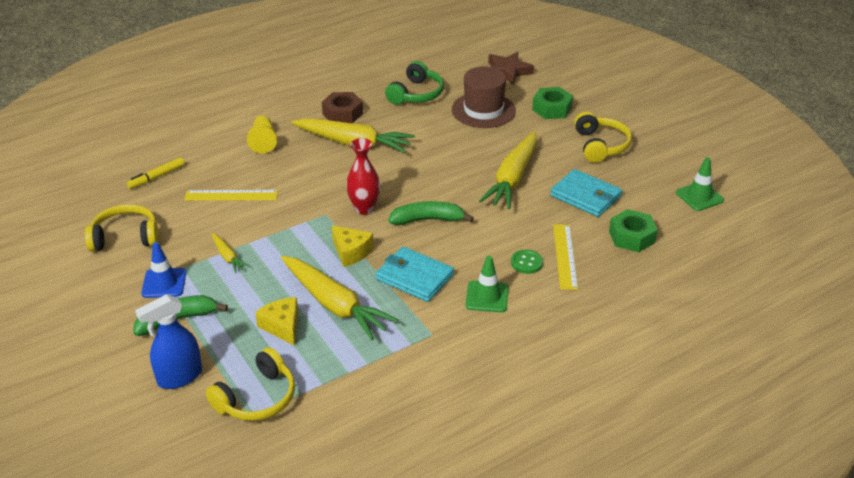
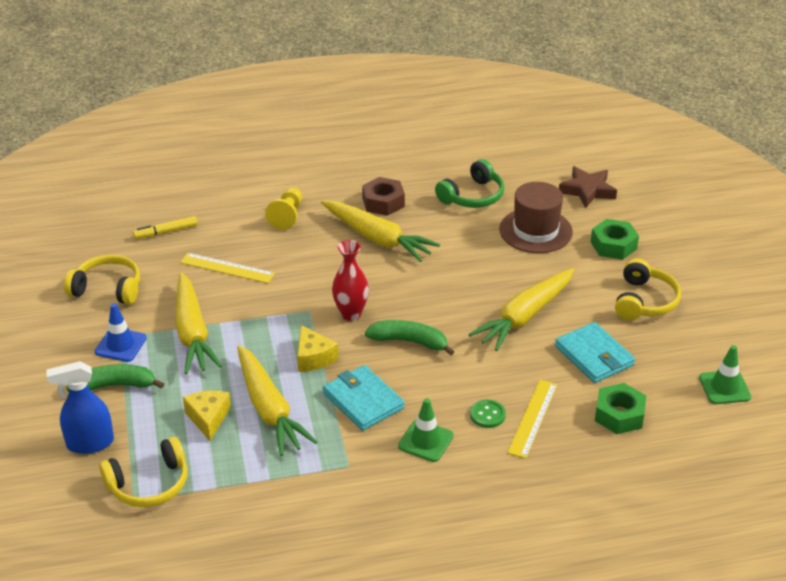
camera: 20 degrees right, 0 degrees up
yellow carrot [212,233,250,273] -> yellow carrot [175,272,222,374], size x2.16

